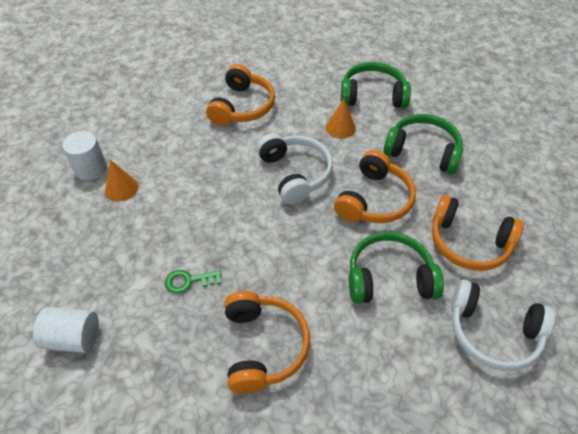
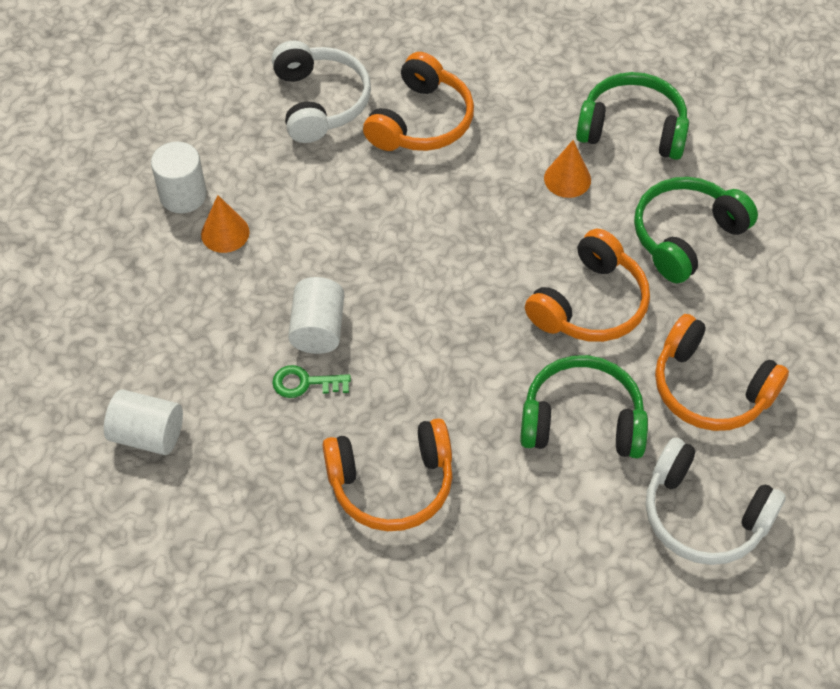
camera: 10 degrees right, 5 degrees up
orange headphones [224,291,310,393] -> orange headphones turned 75 degrees clockwise [323,418,453,531]
white headphones [257,133,333,205] -> white headphones moved to [272,41,371,143]
green headphones [384,114,463,174] -> green headphones turned 75 degrees counterclockwise [634,177,758,283]
none -> white cylinder [288,277,344,354]

